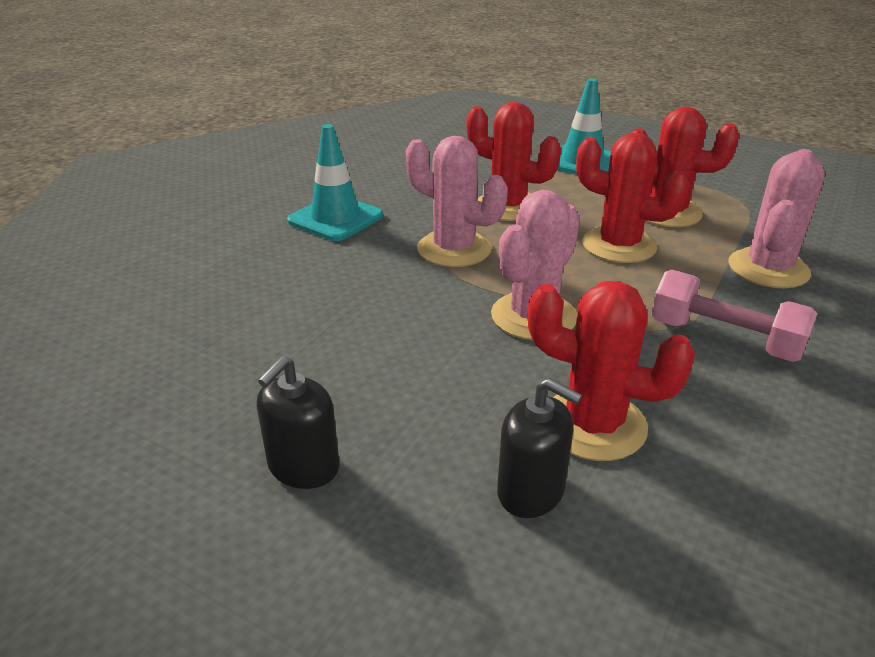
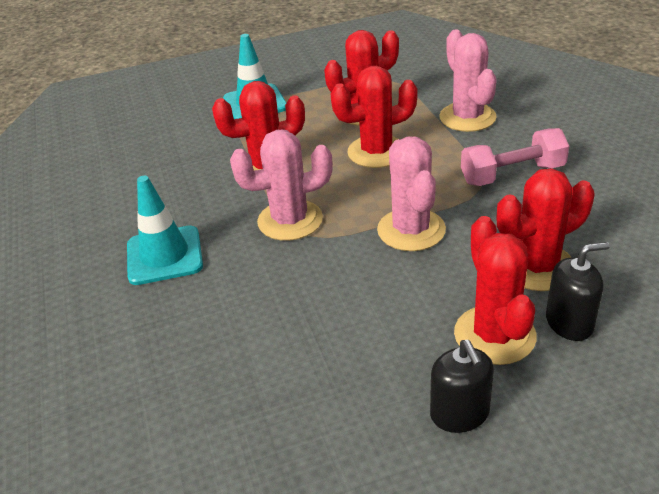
camera: 45 degrees left, 5 degrees up
none -> red cactus [454,216,537,365]

